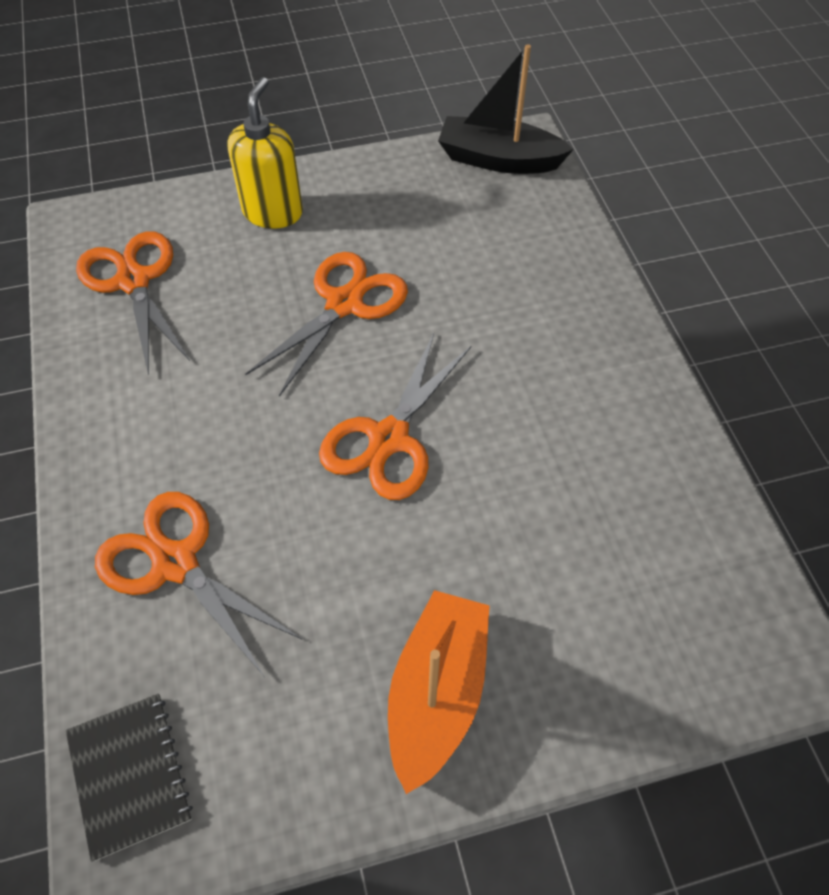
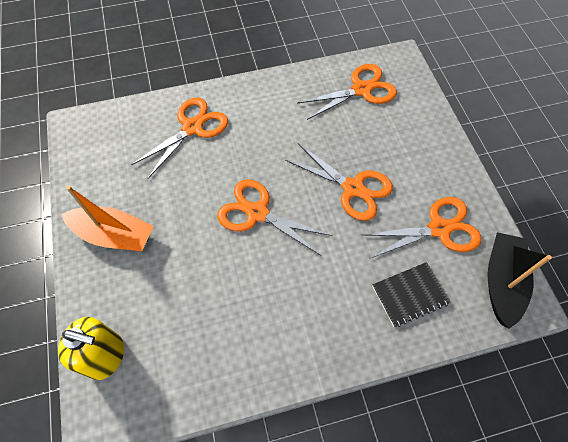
camera: 90 degrees right, 5 degrees up
black notebook [66,694,193,862] -> black notebook moved to [372,262,451,327]
yellow soap dispenser [228,77,303,229] -> yellow soap dispenser moved to [58,317,124,380]
none -> orange scissors [363,197,481,258]

